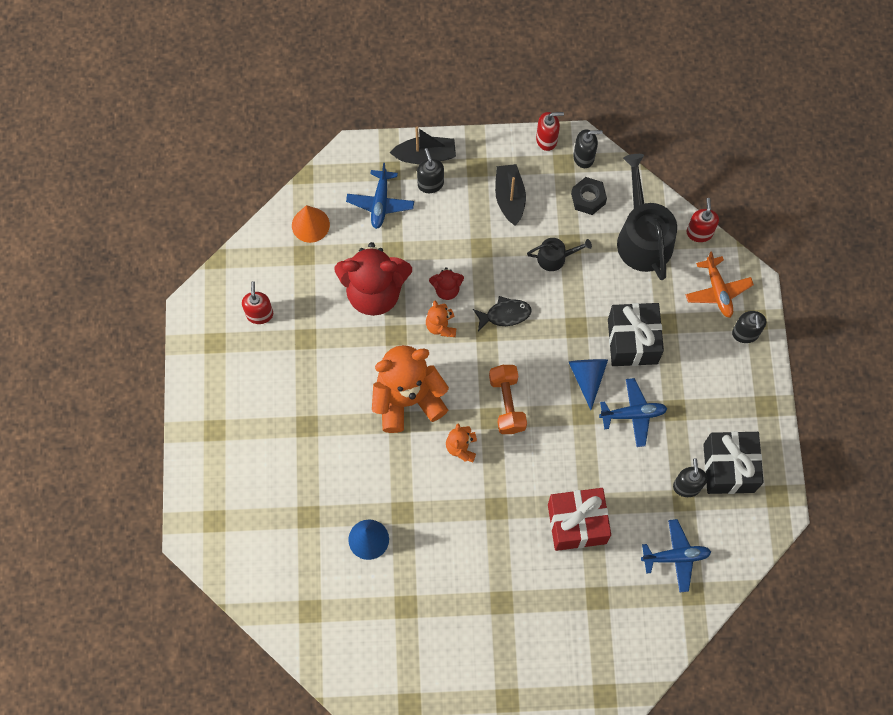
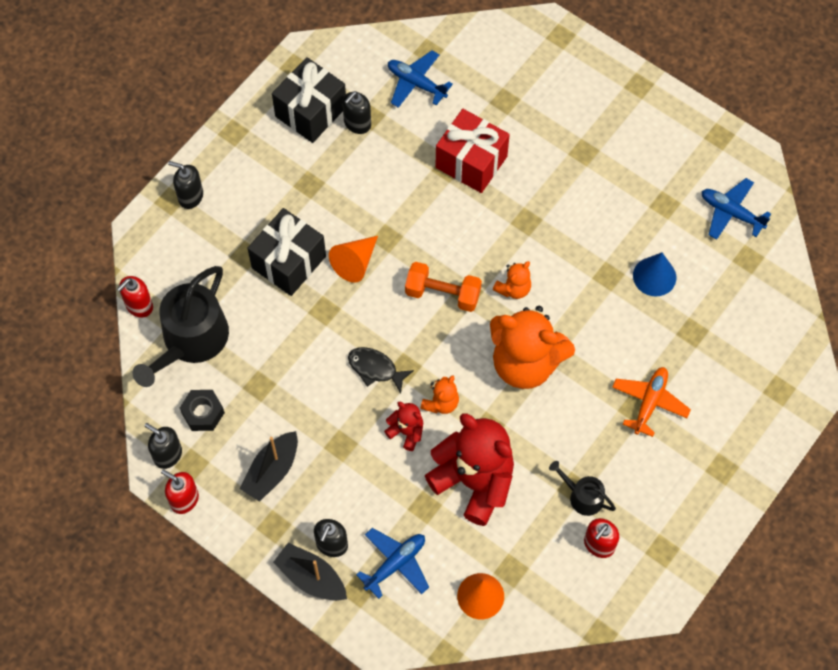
camera: 140 degrees left, 5 degrees down
orange dumbbell [489,365,527,434] -> orange dumbbell turned 75 degrees clockwise [405,262,482,312]
black watering can [527,238,592,271] -> black watering can moved to [549,461,616,516]
blue cone [569,359,608,410] -> orange cone [329,236,378,283]
blue plane [599,378,667,447] -> blue plane moved to [702,178,771,240]
orange plane [686,251,754,318] -> orange plane moved to [612,367,691,437]
black soap dispenser [732,311,766,343] -> black soap dispenser turned 105 degrees counterclockwise [168,161,203,209]

